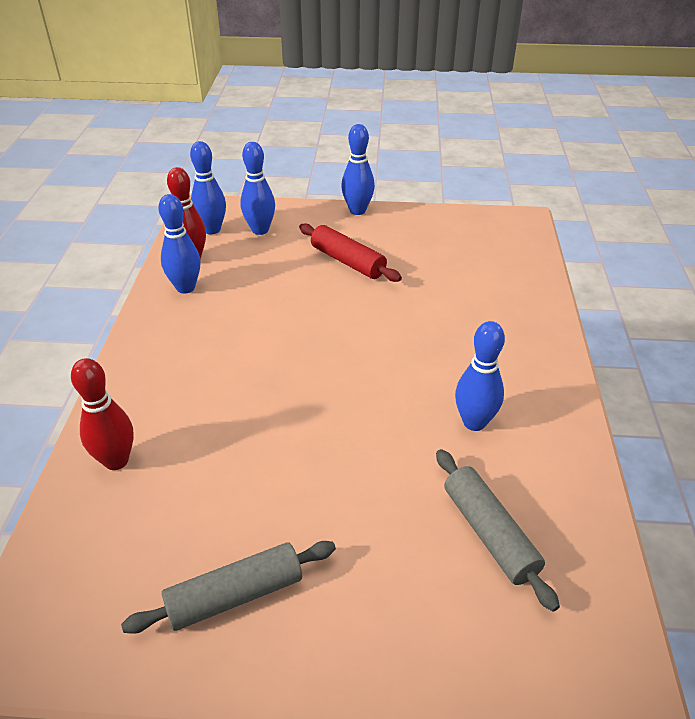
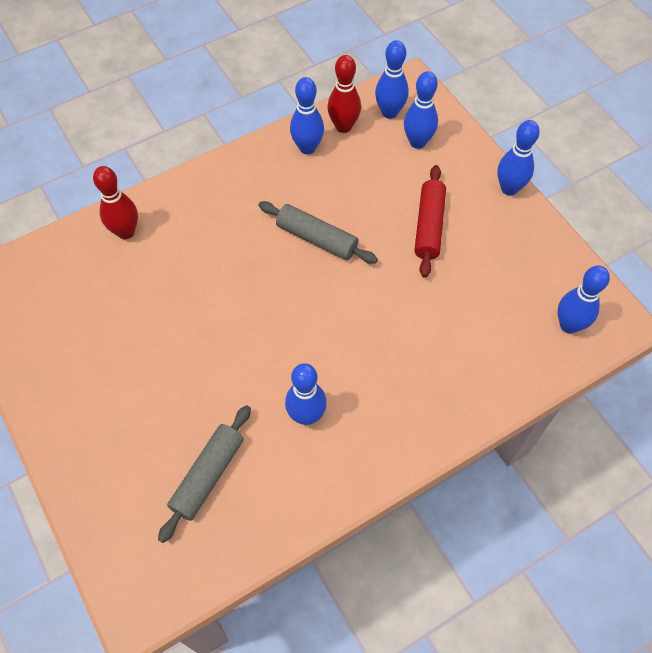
camera: 55 degrees right, 20 degrees up
grey rolling pin [121,541,336,634] -> grey rolling pin moved to [259,201,378,264]
none -> blue bowling pin [558,266,610,333]

